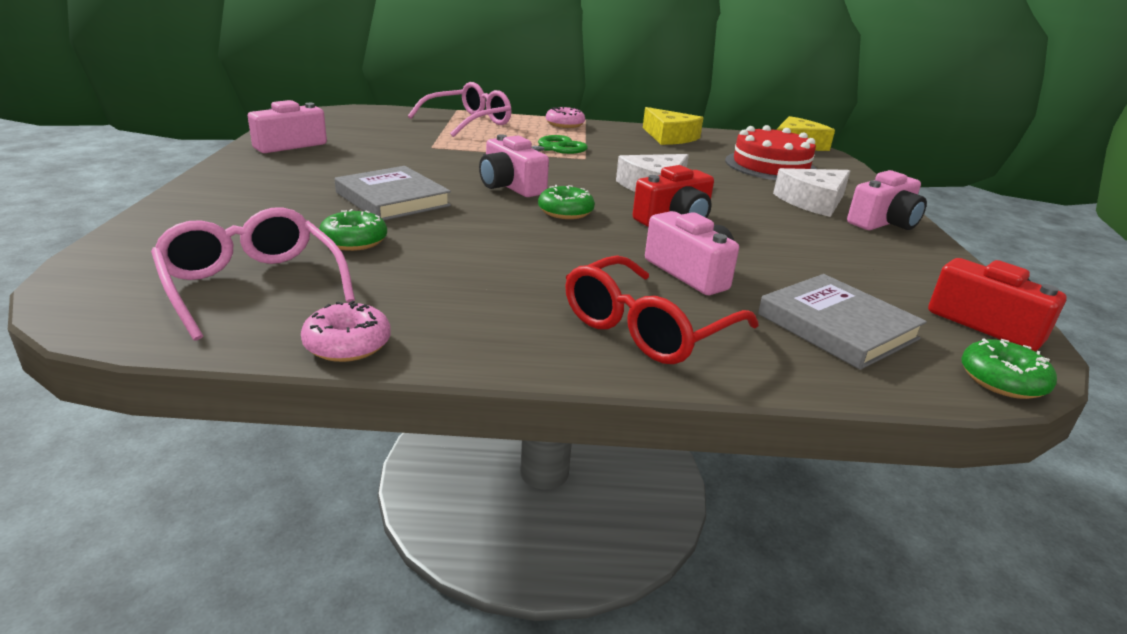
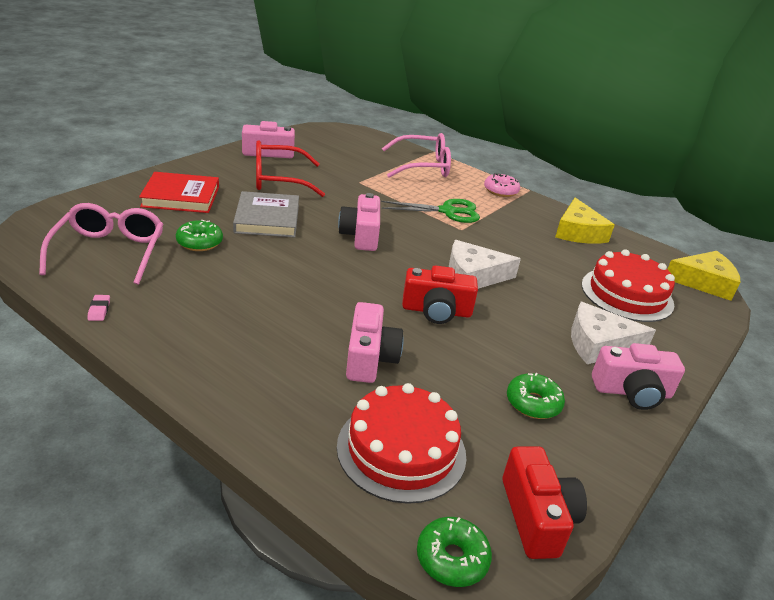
camera: 35 degrees right, 5 degrees up
pink donut [301,301,391,362] -> pink eraser [88,295,110,321]
green donut [538,185,595,219] -> green donut moved to [507,373,565,419]
red glasses [565,255,759,364] -> red glasses moved to [256,140,325,197]
grey book [758,274,927,370] -> red cake [337,383,466,504]
none -> red book [139,172,219,213]

